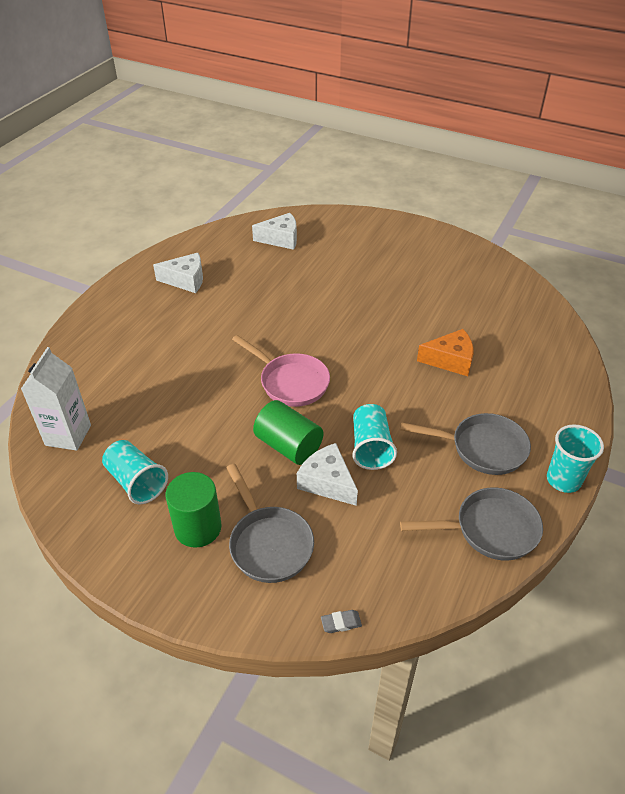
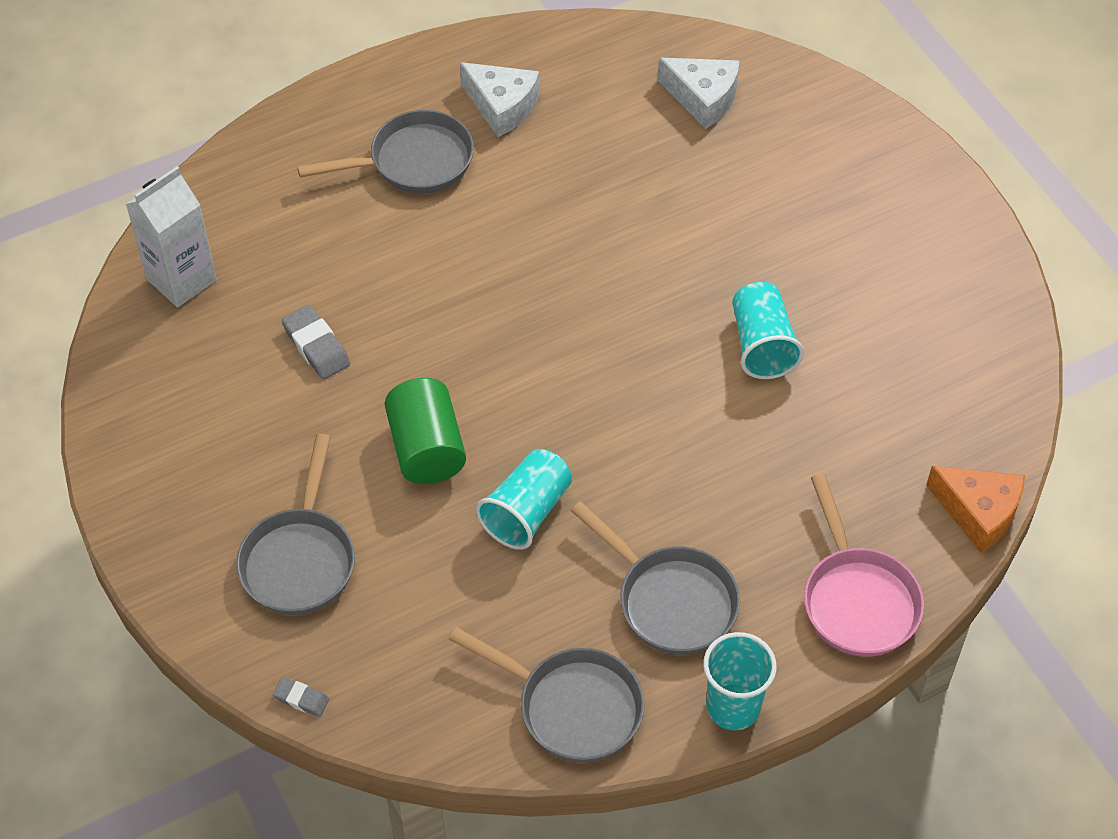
camera: 35 degrees right, 10 degrees up
turquoise cup [102,440,168,504] -> turquoise cup moved to [732,282,804,379]
green cylinder [166,472,222,548] -> none
pink pan [232,335,330,407] -> pink pan moved to [804,474,924,657]
white cheese [297,443,358,506] -> none
orange cheese [417,329,473,376] -> orange cheese moved to [926,466,1025,554]
none -> grey eraser [282,305,350,380]
none -> grey pan [297,110,474,194]

